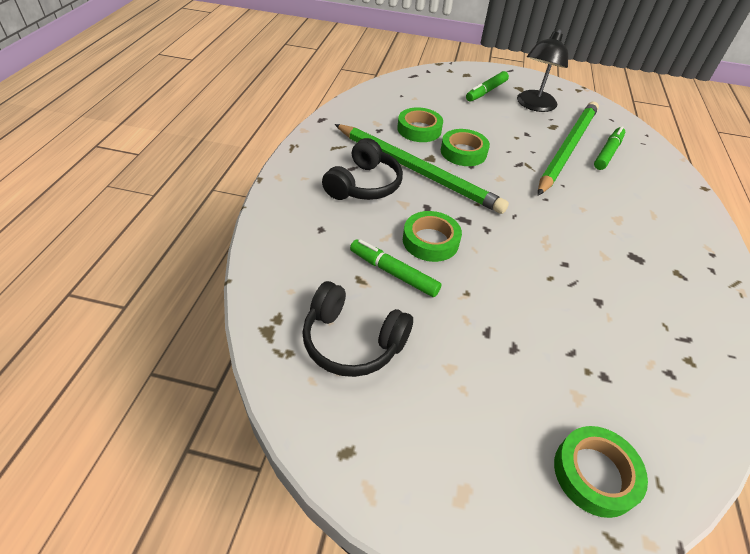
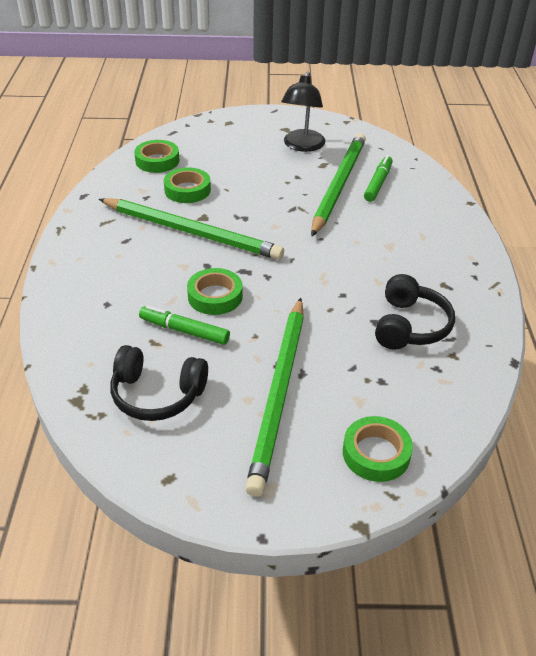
camera: 10 degrees left, 5 degrees down
black headphones [322,138,403,200] -> black headphones moved to [375,274,455,350]
green tape [441,129,490,166] -> green tape moved to [134,140,179,173]
green marker [466,71,509,102] -> none
none -> green pencil [245,298,304,497]

